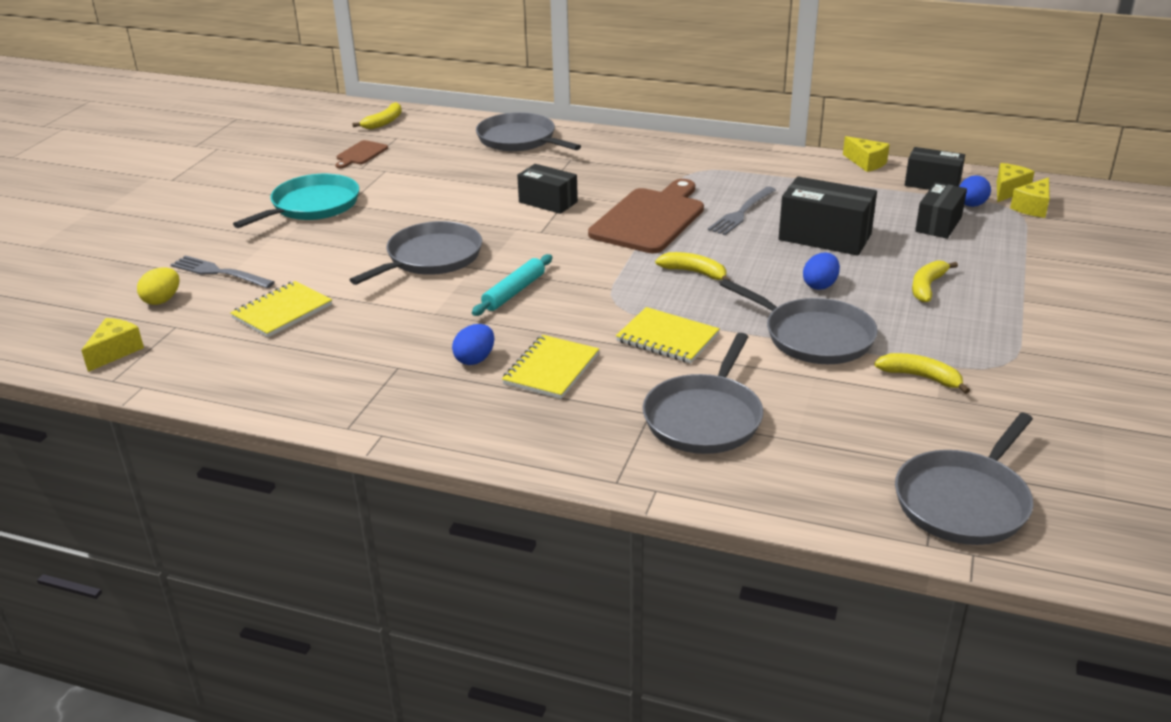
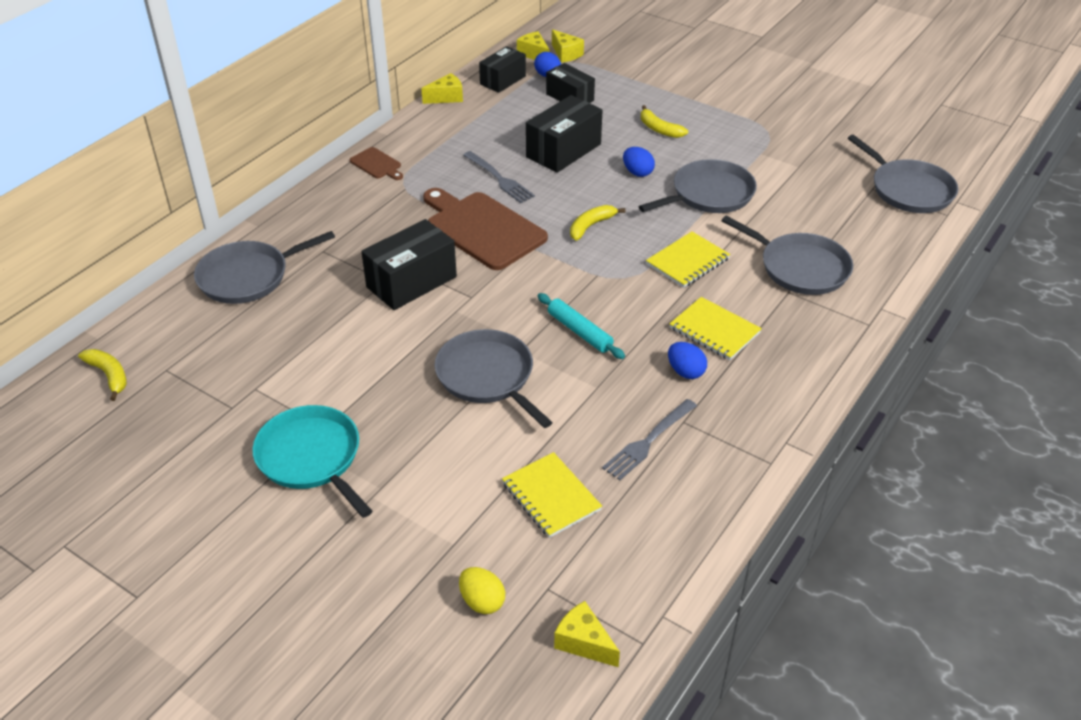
camera: 75 degrees left, 10 degrees up
grey fork [171,255,275,288] -> grey fork moved to [602,399,697,480]
brown cutting board [336,140,388,169] -> brown cutting board moved to [350,147,403,180]
black box [517,164,578,214] -> black box [361,219,457,310], size x1.50
yellow banana [874,353,970,394] -> none

